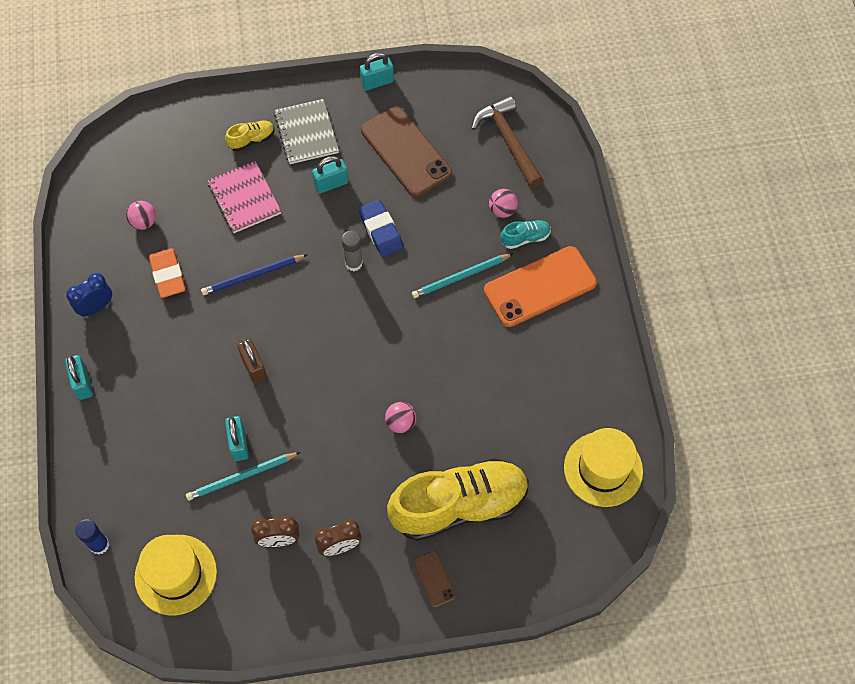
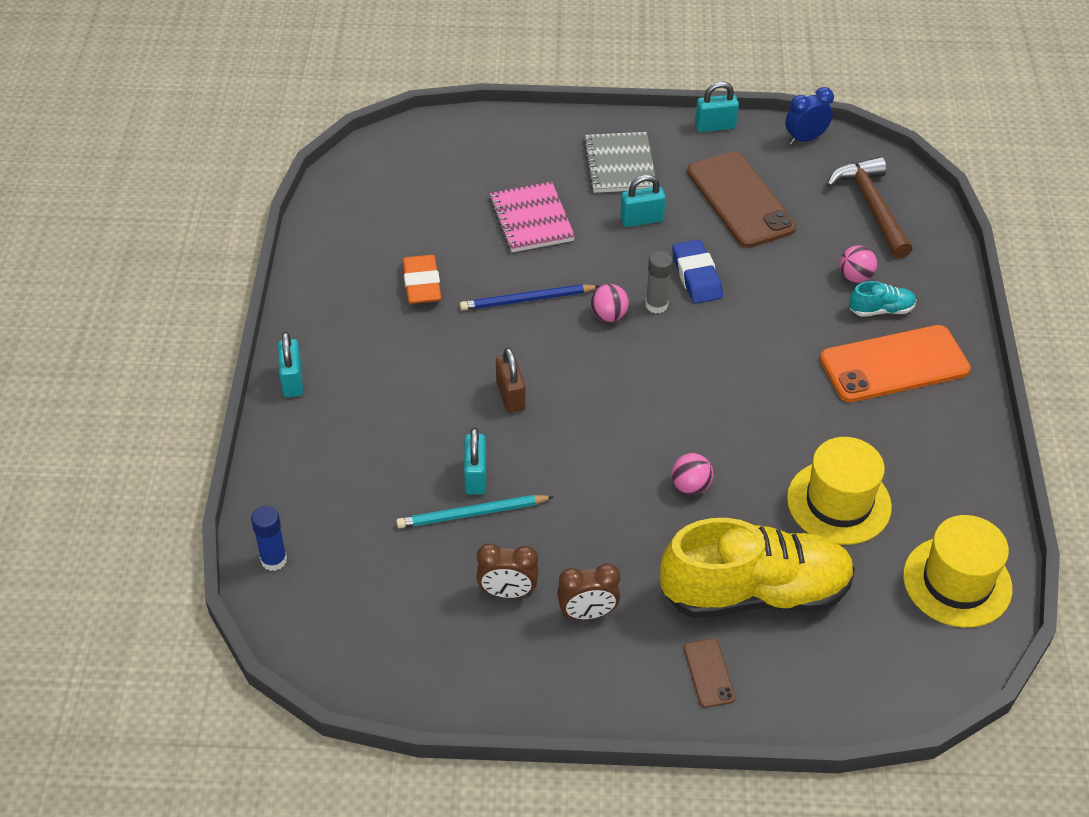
camera: 10 degrees right, 15 degrees down
blue clock [66,273,112,317] -> blue clock moved to [785,87,834,145]
pink ball [126,201,156,230] -> pink ball moved to [591,284,629,322]
yellow hat [135,535,217,615] -> yellow hat moved to [787,437,892,545]
yellow shoe [225,121,275,151] -> none
turquoise pencil [412,253,514,298] -> none

